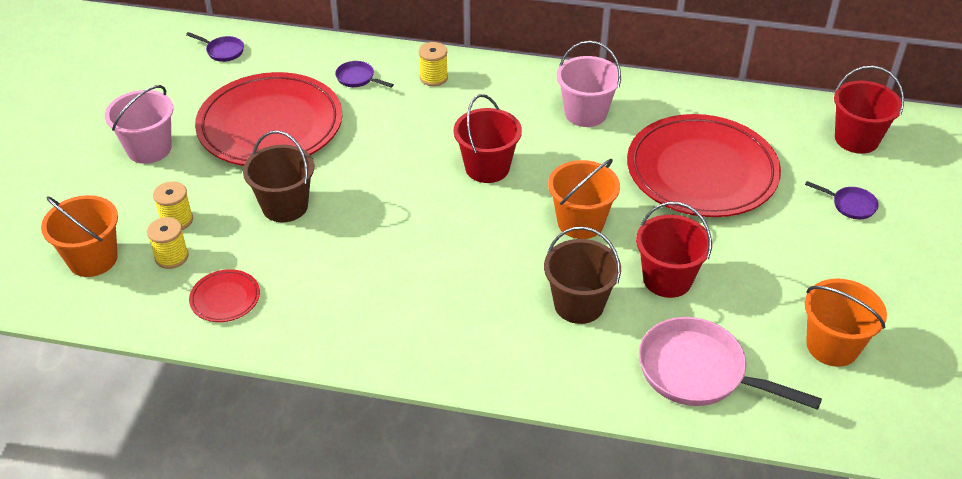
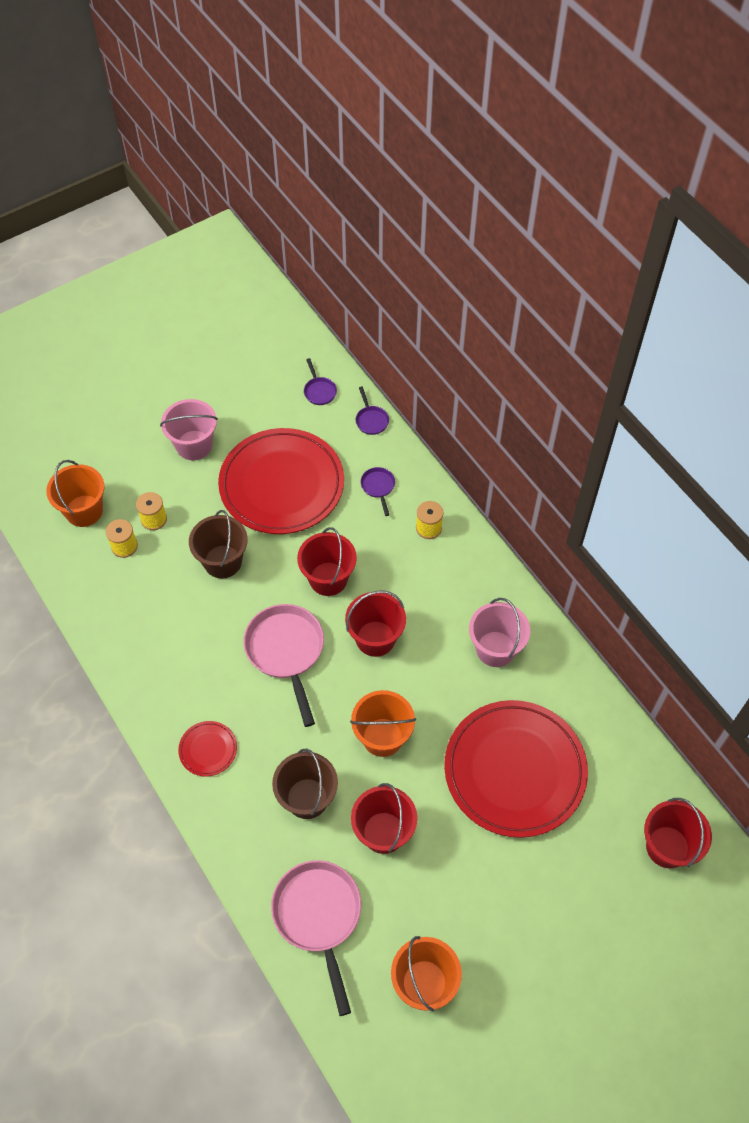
camera: 45 degrees right, 15 degrees up
red plate [189,269,260,322] -> red plate moved to [178,721,237,776]
purple pan [805,181,879,219] -> purple pan moved to [356,386,389,435]
none -> pink pan [243,604,324,727]
none -> red bucket [297,527,357,596]

